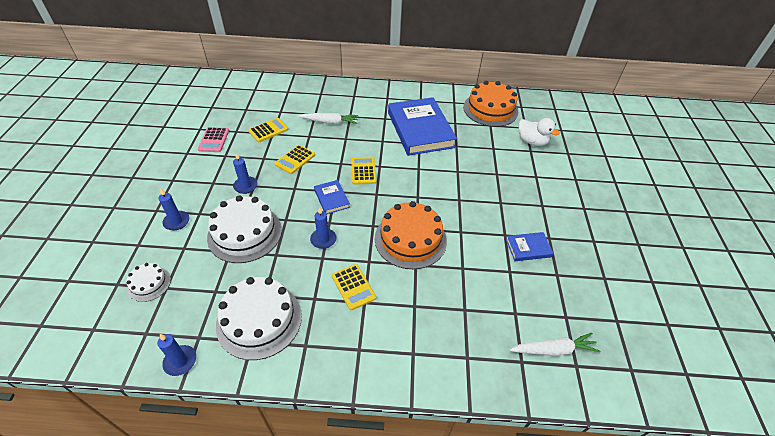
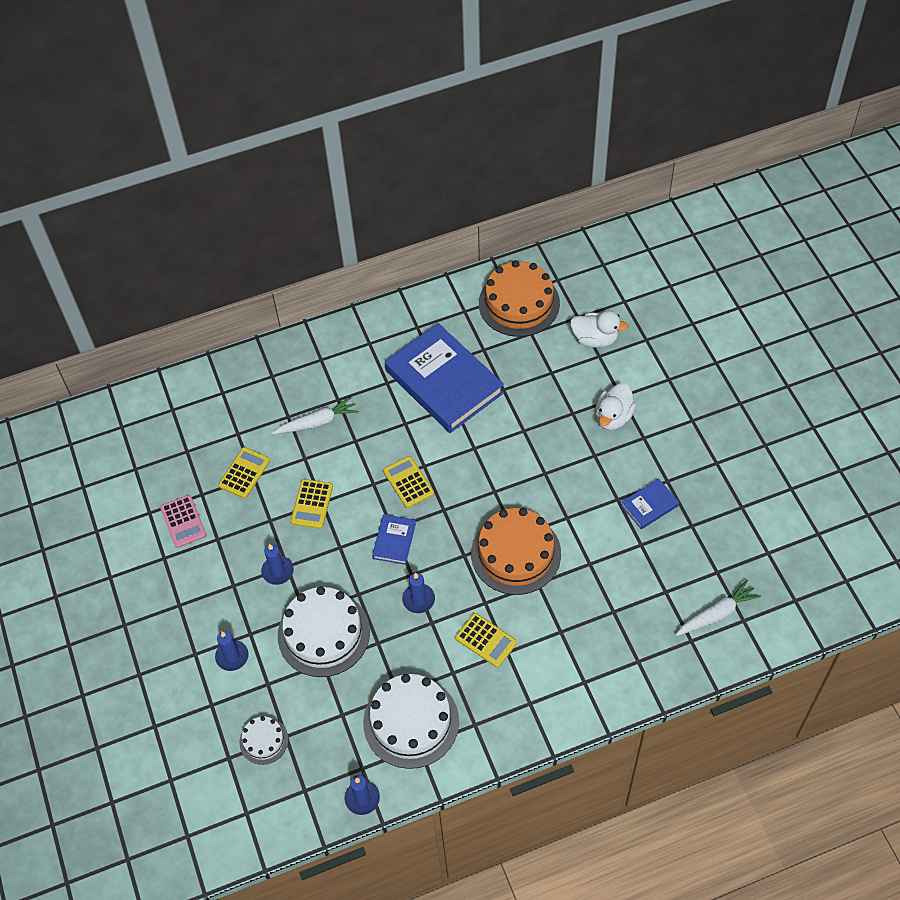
camera: 20 degrees left, 10 degrees up
blue book [314,180,350,214] -> blue book turned 60 degrees clockwise [372,514,416,565]
none -> white duck [595,383,636,430]

